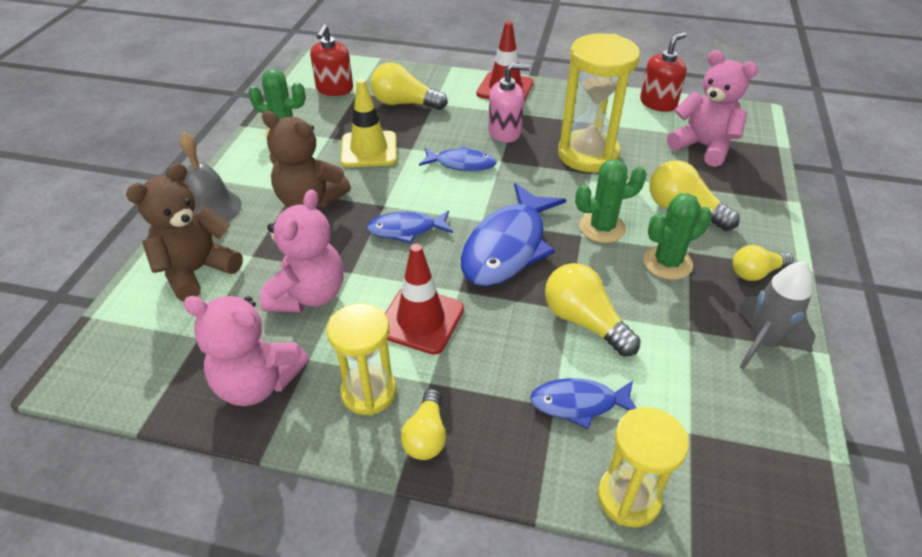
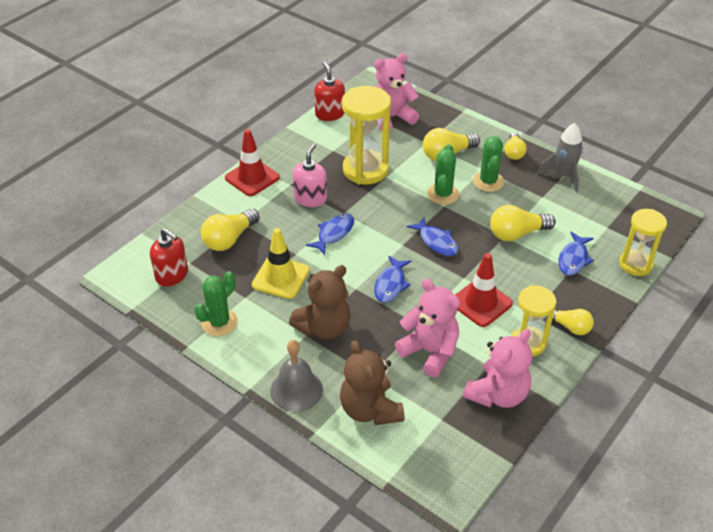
camera: 65 degrees left, 0 degrees up
blue fish [461,183,566,286] -> blue fish [407,217,458,256], size x0.56

